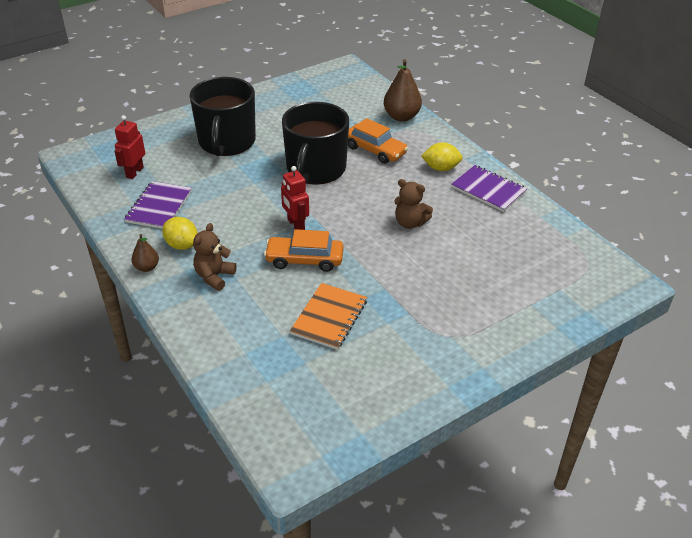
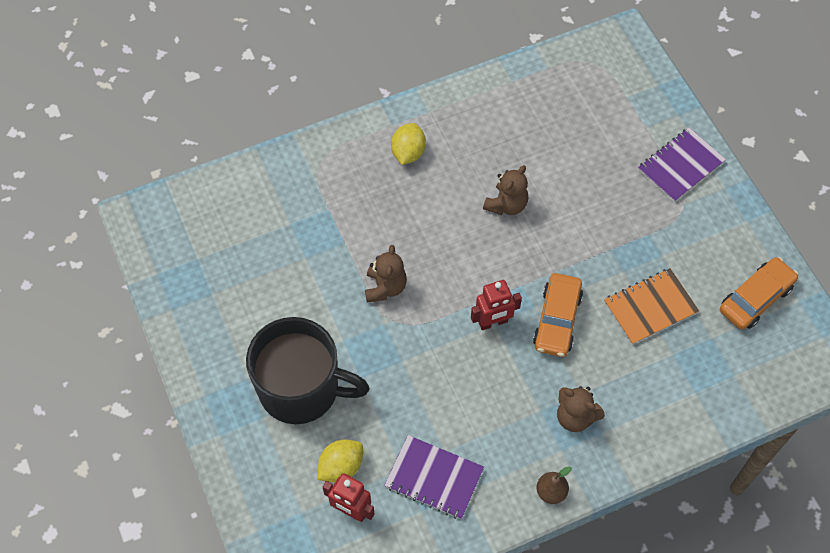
camera: 80 degrees left, 20 degrees up
yellow lemon [162,217,198,250] -> yellow lemon moved to [317,439,363,482]
black mug [282,102,349,185] -> brown teddy bear [365,245,407,303]
orange notebook [290,283,367,350] -> orange notebook turned 60 degrees counterclockwise [604,268,699,345]
orange car [348,118,408,164] -> orange car moved to [720,257,799,330]
brown pear [383,59,422,121] -> none
purple notebook [451,165,527,212] -> purple notebook moved to [638,128,726,202]

